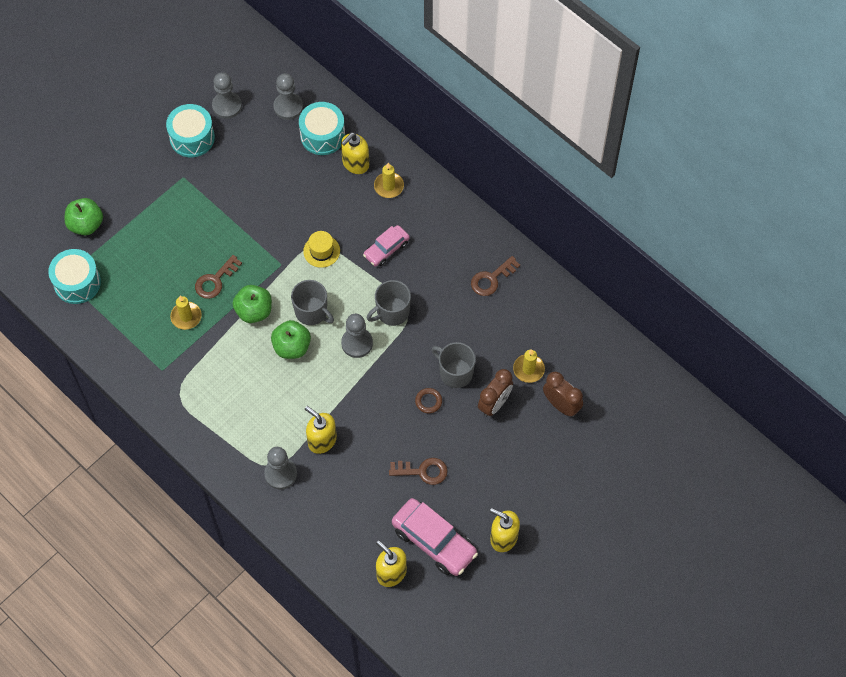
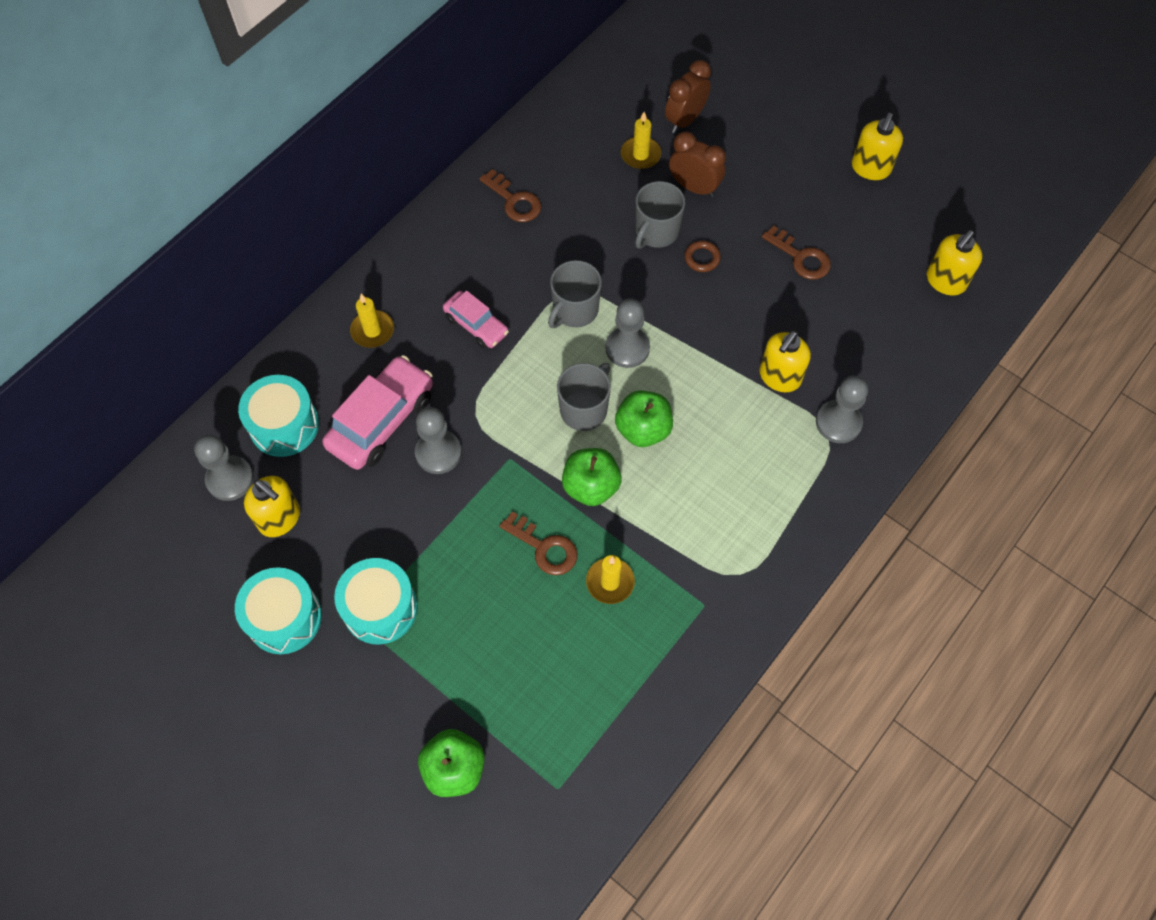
camera: 95 degrees left, 0 degrees up
turquoise drum [48,249,101,304] -> turquoise drum moved to [334,558,418,645]
grey pawn [212,72,242,119] -> grey pawn moved to [415,407,462,474]
yellow hat [303,231,340,268] -> none
yellow soap dispenser [341,132,369,174] -> yellow soap dispenser moved to [244,476,300,537]
grey mug [367,280,411,326] -> grey mug turned 75 degrees clockwise [548,260,602,328]
brown key [389,458,448,485] -> brown key turned 135 degrees clockwise [762,225,831,280]
pink car [392,498,478,576] -> pink car moved to [322,355,433,470]

